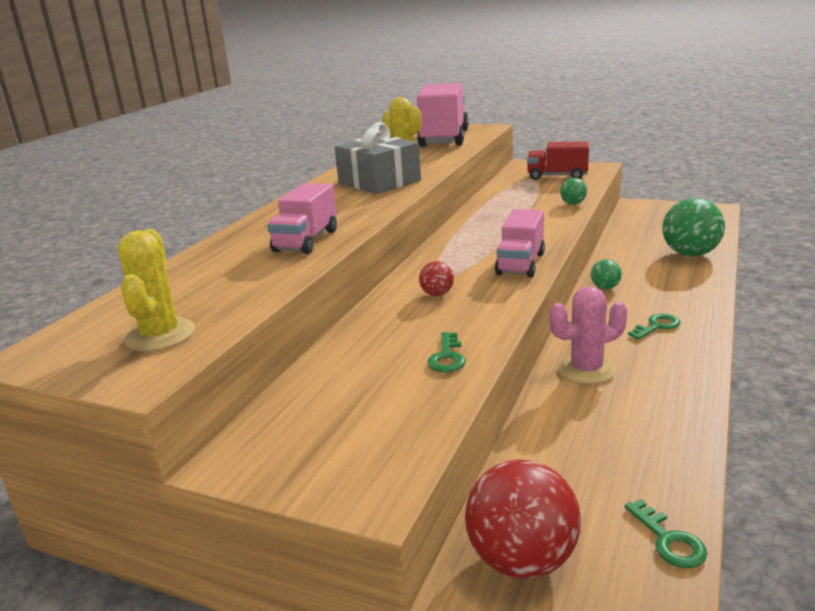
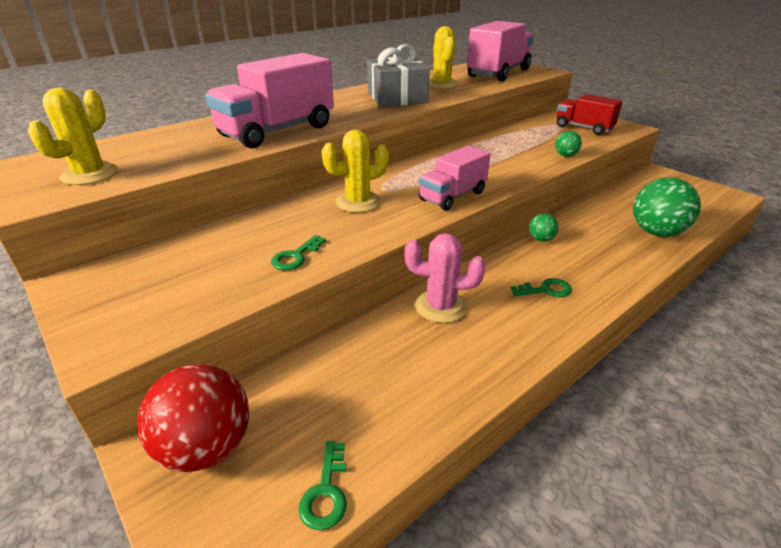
camera: 25 degrees right, 10 degrees up
pink truck [267,183,337,254] -> pink truck [205,53,334,148], size x1.62
red ball [419,261,454,296] -> yellow cactus [322,130,389,213]

